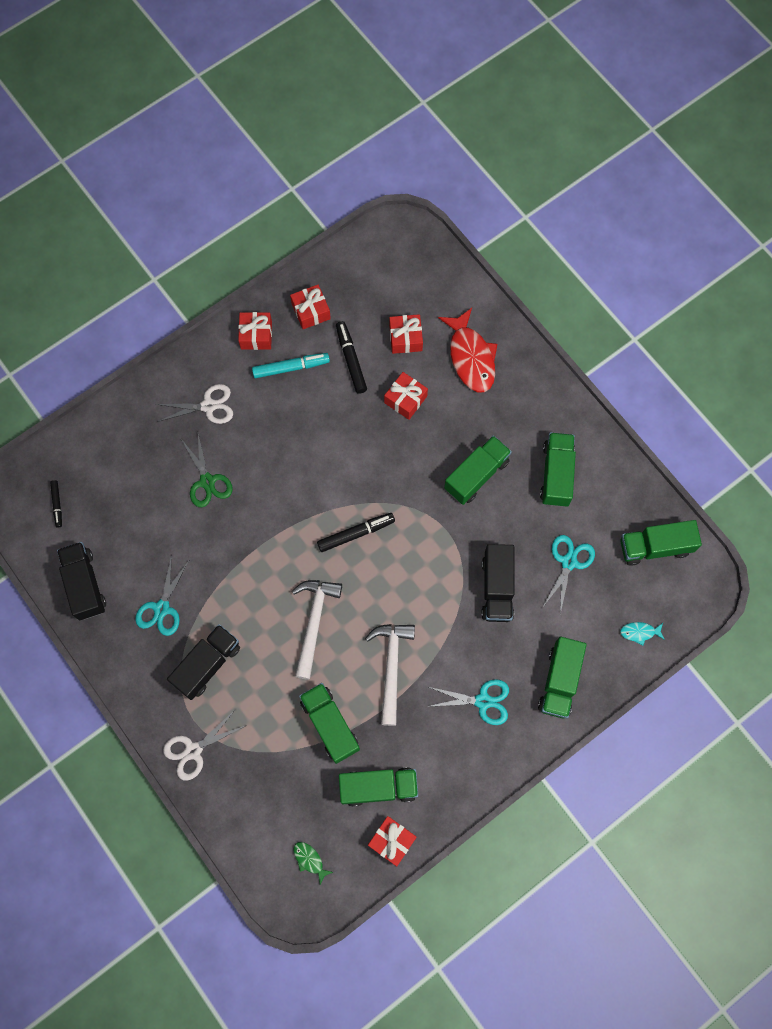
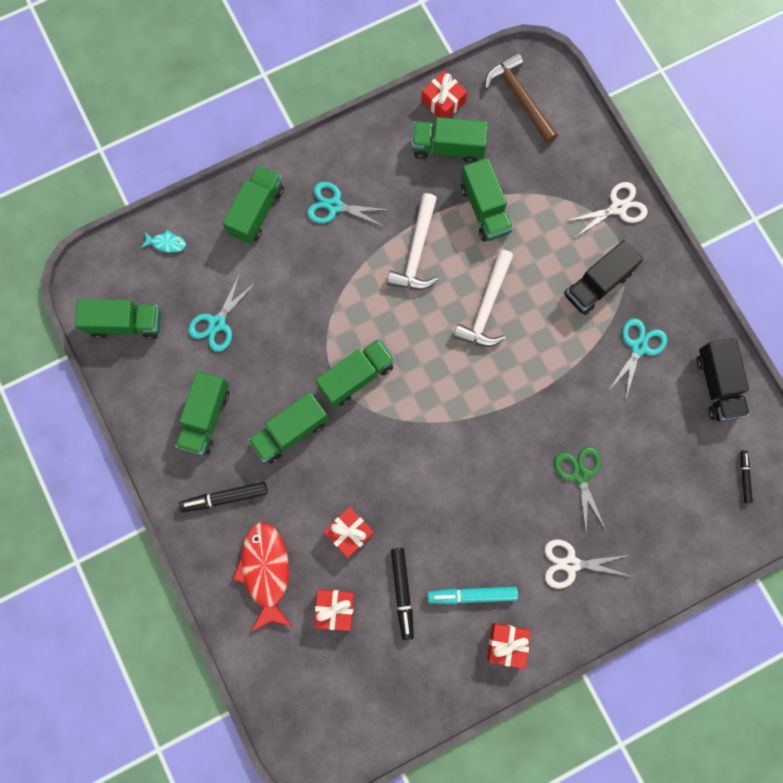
camera: 170 degrees left, 5 degrees up
red gift [290,285,331,329] -> none
green fish [293,842,333,884] -> brown hammer [485,53,558,144]
black marker [317,513,395,552] -> black marker moved to [179,482,268,512]
black truck [481,544,514,622] -> none
none -> green truck [315,339,395,407]

